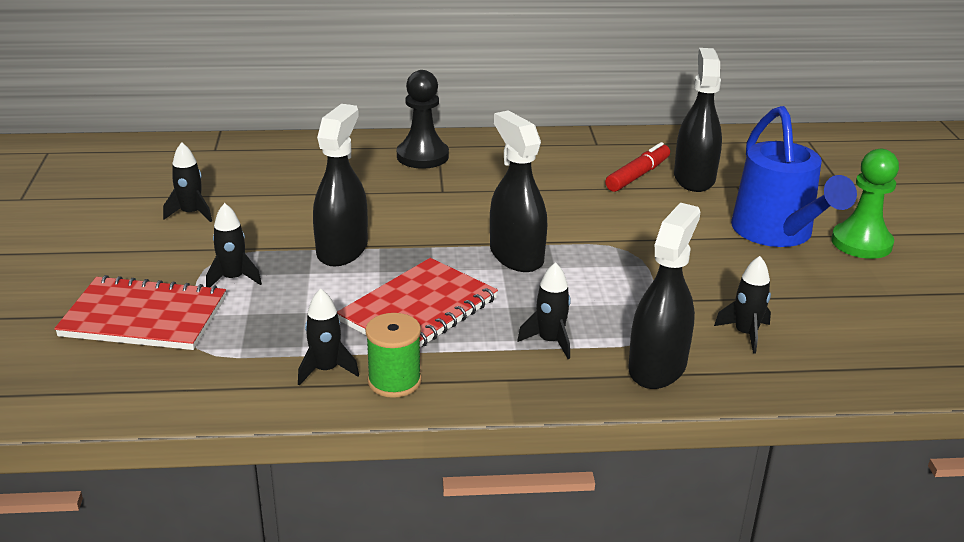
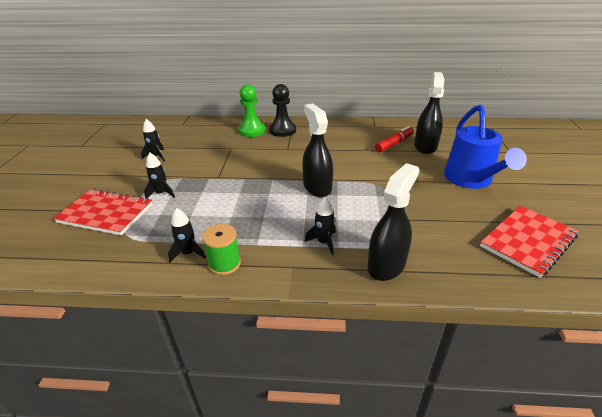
camera: 10 degrees right, 5 degrees up
black spray bottle [313,104,368,266] -> none
red notebook [337,258,498,347] -> red notebook moved to [480,206,579,278]
black rocket [714,256,771,354] -> none
green pawn [831,149,899,259] -> green pawn moved to [238,84,265,137]

